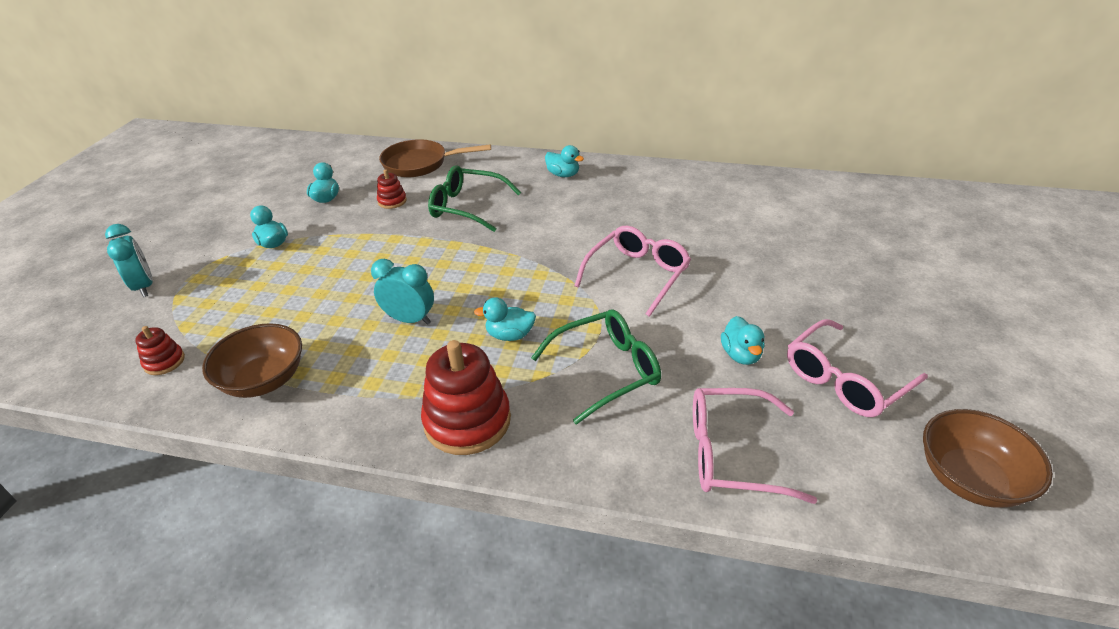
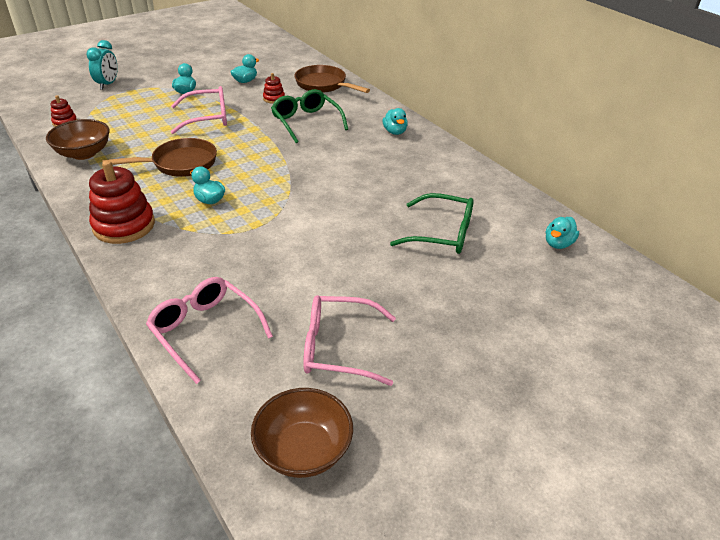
camera: 40 degrees right, 0 degrees up
turquoise clock [371,259,434,325] -> brown pan [102,138,217,177]
green glasses [531,309,661,424] -> green glasses moved to [390,193,474,254]
pink glasses [574,226,691,317] -> pink glasses moved to [171,86,227,134]
turquoise duck [721,316,764,365] -> turquoise duck moved to [546,217,579,249]

